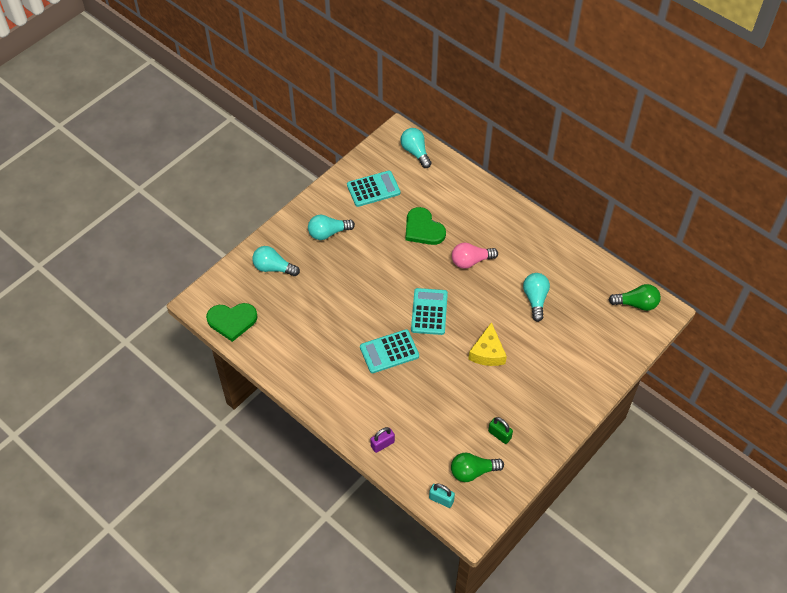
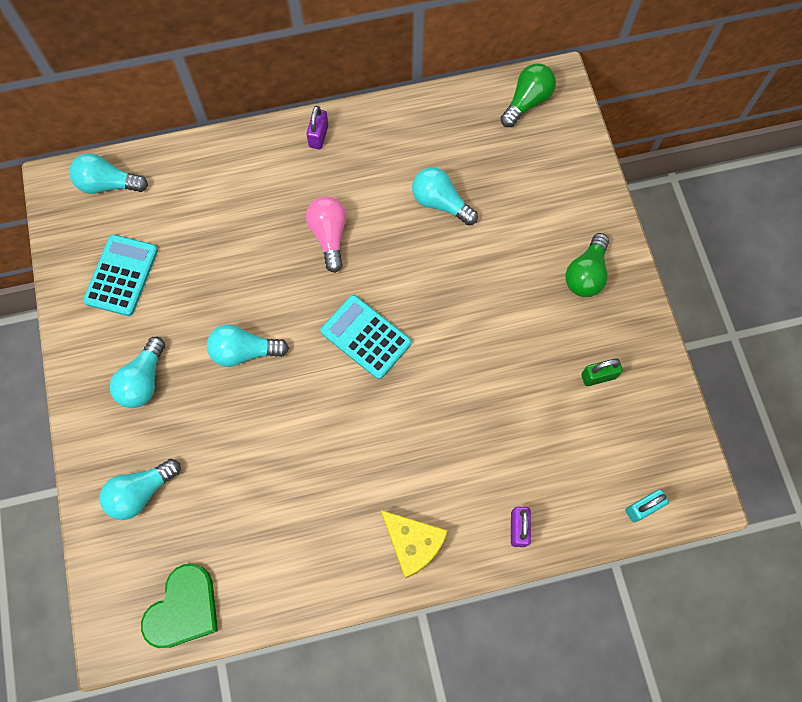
camera: 55 degrees left, 15 degrees up
turquoise calculator [360,329,419,373] -> none
green heart [405,207,446,245] -> none
green light bulb [451,452,504,482] -> green light bulb moved to [565,233,609,297]
pink light bulb [452,243,498,269] -> pink light bulb turned 150 degrees clockwise [306,196,346,273]
yellow cheese [468,322,507,366] -> yellow cheese moved to [381,510,448,579]
none -> turquoise light bulb [207,324,289,367]
none -> purple padlock [306,106,328,149]

